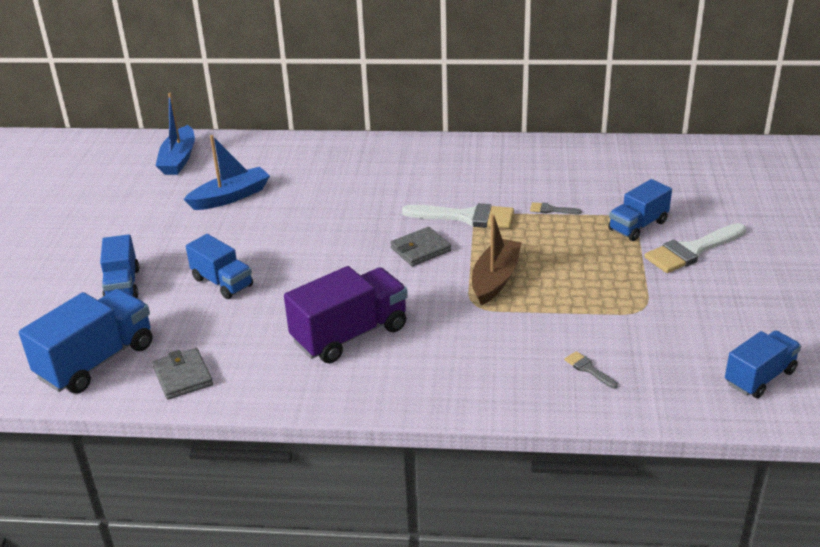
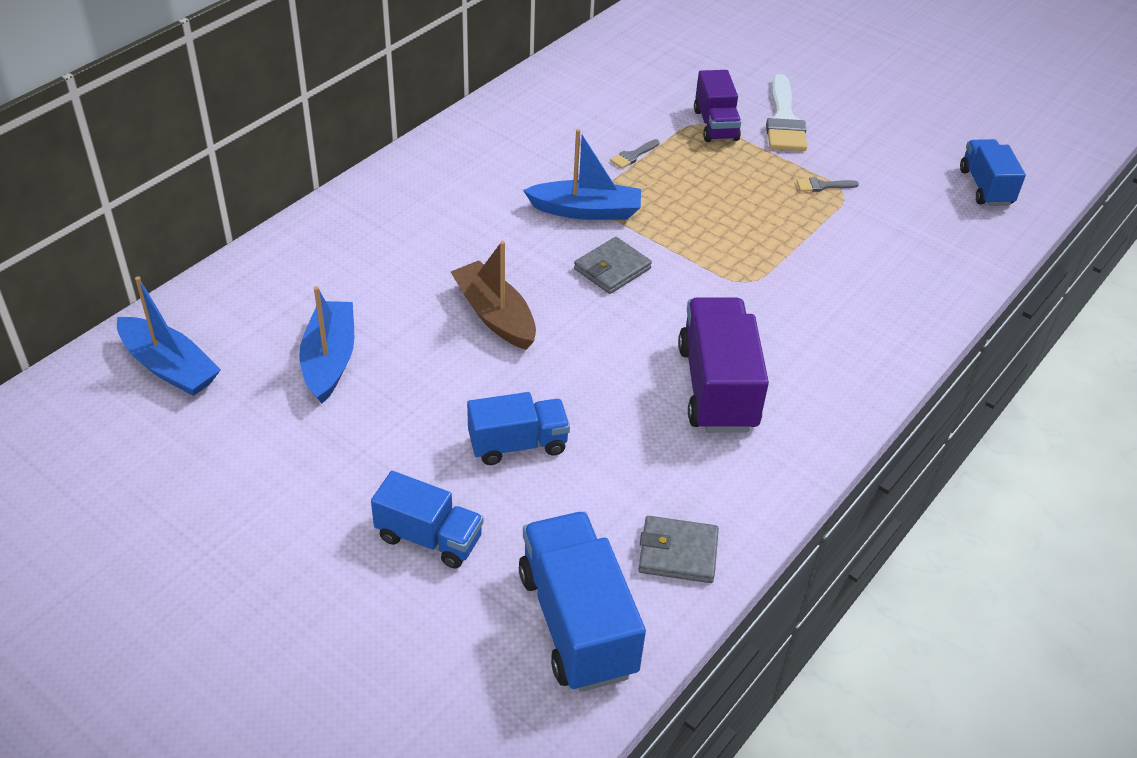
camera: 60 degrees left, 10 degrees up
grey wallet [390,227,451,266] -> grey wallet turned 45 degrees clockwise [574,237,652,294]
white brush [402,203,514,229] -> blue boat [523,129,641,220]
brown boat [472,214,522,305] -> brown boat moved to [451,241,536,350]
grey brush [564,351,618,388] -> grey brush moved to [796,177,859,192]
blue truck [609,179,672,241] -> purple truck [694,70,741,142]

